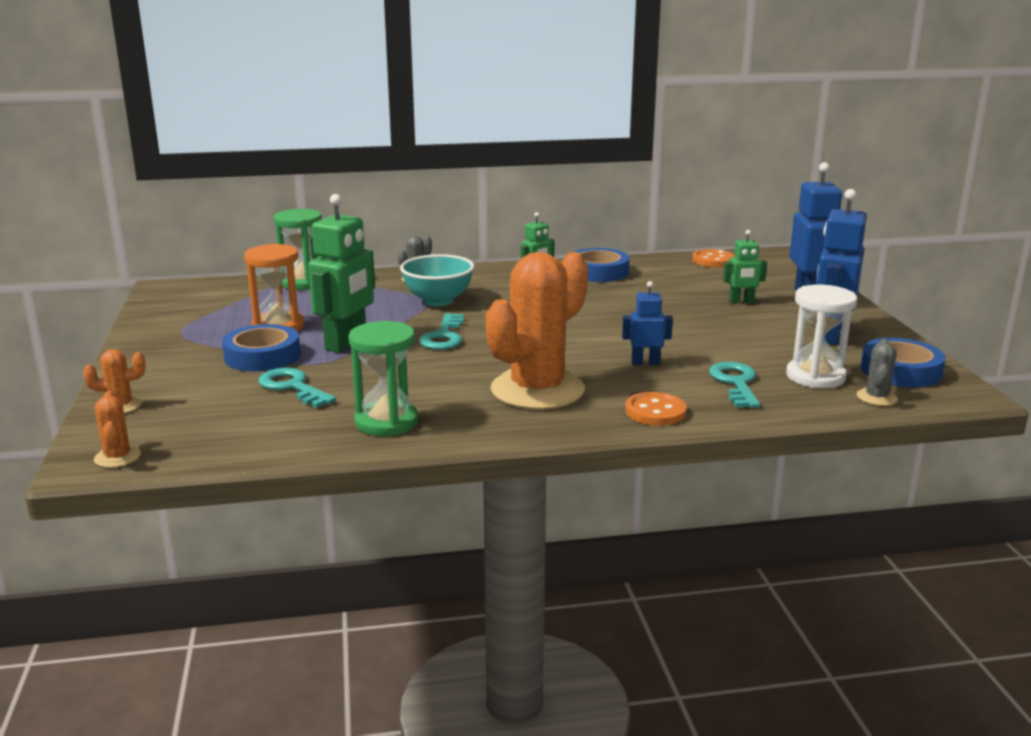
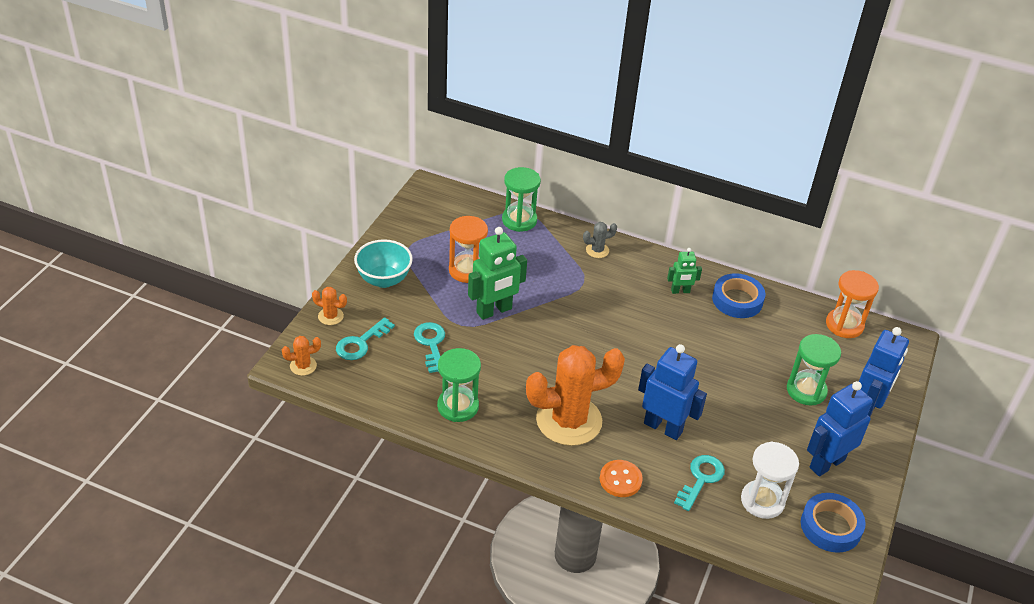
camera: 30 degrees right, 20 degrees up
orange cactus [94,391,141,468] -> orange cactus turned 60 degrees clockwise [282,336,321,376]
blue tape [222,324,300,371] -> none
turquoise bowl [400,254,474,306] -> turquoise bowl moved to [354,239,413,288]
turquoise key [419,313,464,350] -> turquoise key moved to [336,317,395,360]
blue robot [622,281,673,365] -> blue robot [638,344,707,440], size x1.84
orange button [692,249,735,267] -> orange hourglass [826,270,879,338]
green robot [723,230,767,304] -> green hourglass [787,334,841,406]
grey cactus [857,339,898,406] -> none

